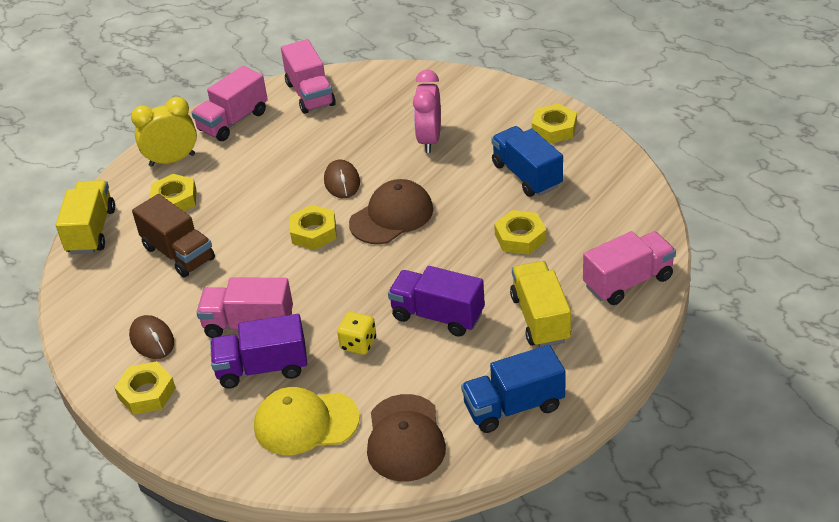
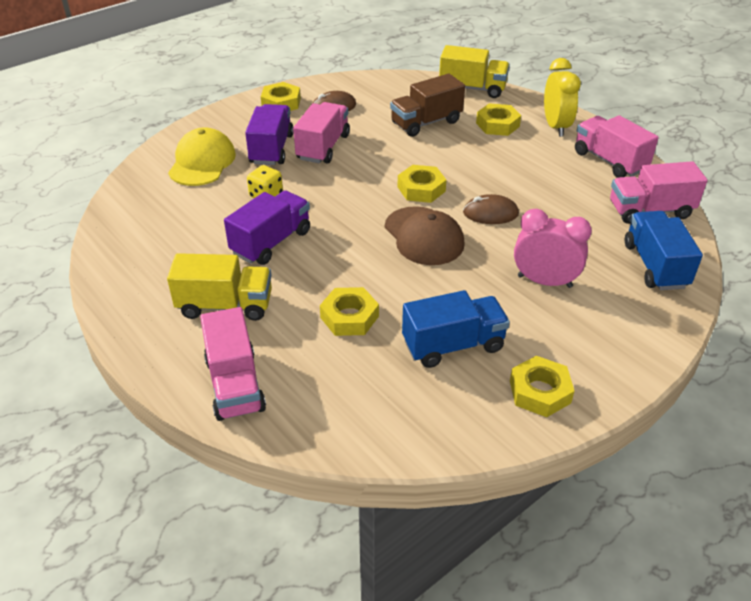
camera: 100 degrees right, 0 degrees up
brown cap [367,394,446,482] -> none
blue truck [461,345,566,433] -> blue truck moved to [625,211,703,290]

